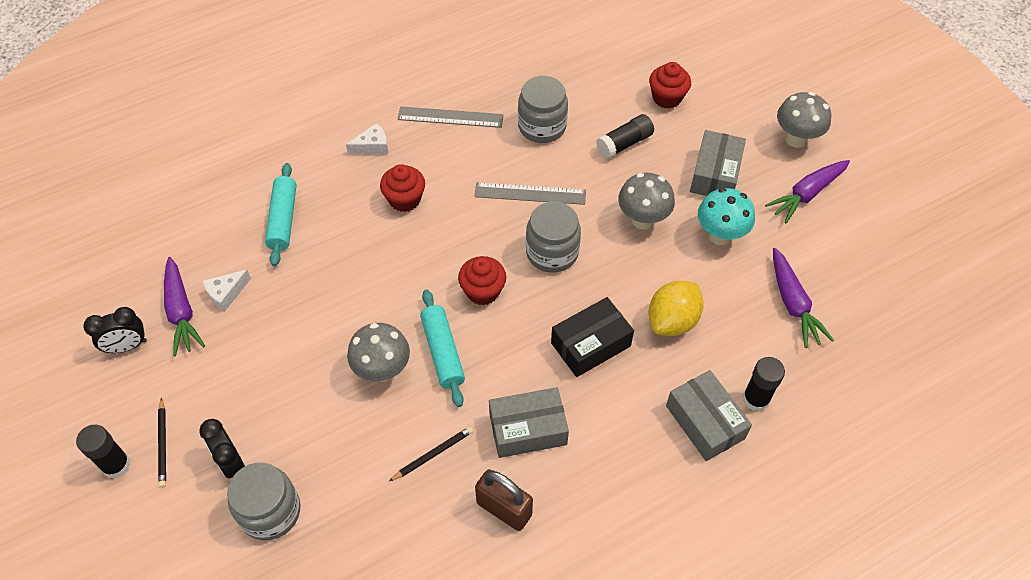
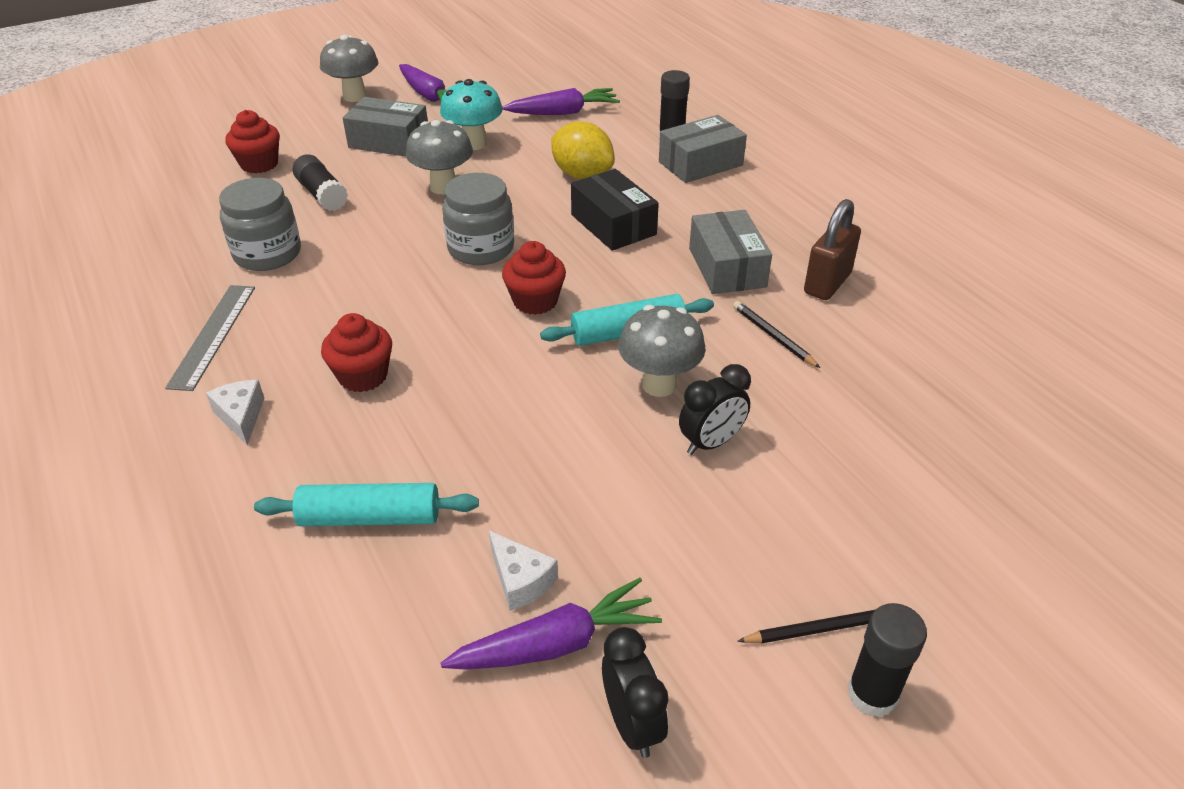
camera: 90 degrees left, 15 degrees down
black clock [199,419,245,479] -> black clock moved to [679,364,751,455]
grey jar [227,463,300,541] -> none
grey ruler [474,182,586,205] -> none

